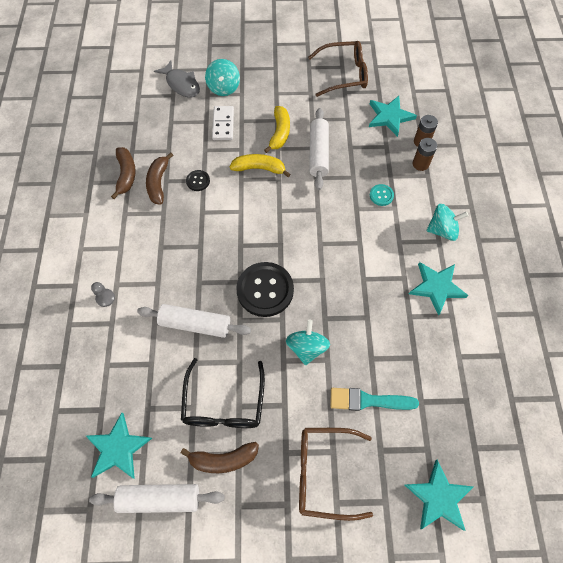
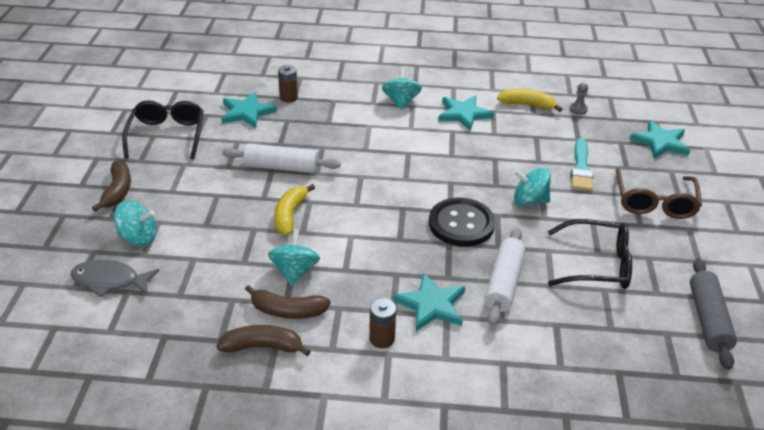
camera: 85 degrees left, 25 degrees down
turquoise star [86,413,152,479] -> turquoise star moved to [393,273,465,331]
white rolling pin [89,484,224,513] -> grey rolling pin [690,258,737,370]
grey pawn [91,282,115,307] -> grey pawn moved to [569,83,588,115]
grey fish [154,61,200,97] -> grey fish turned 135 degrees counterclockwise [70,260,159,297]
brown banana [181,442,259,473] -> brown banana moved to [92,160,131,212]
black button [186,170,210,191] -> turquoise spinning top [268,229,320,286]
white domino [212,106,234,140] -> none
yellow banana [264,106,290,153] -> yellow banana moved to [497,88,562,112]
brown glasses [308,41,368,97] -> black glasses [122,100,204,159]
turquoise button [370,184,394,206] -> none
brown battery [413,138,437,171] -> brown battery moved to [369,298,396,348]

